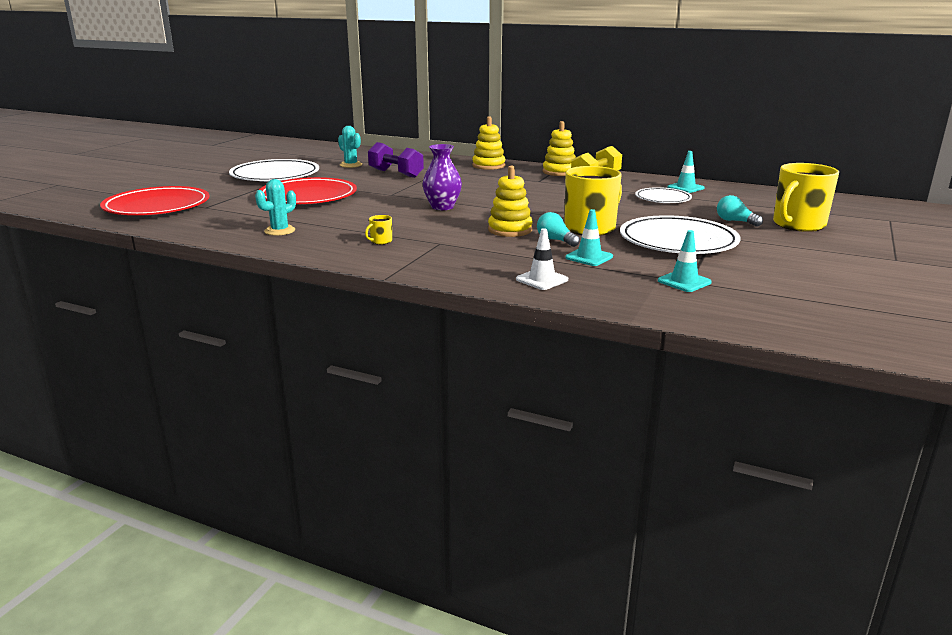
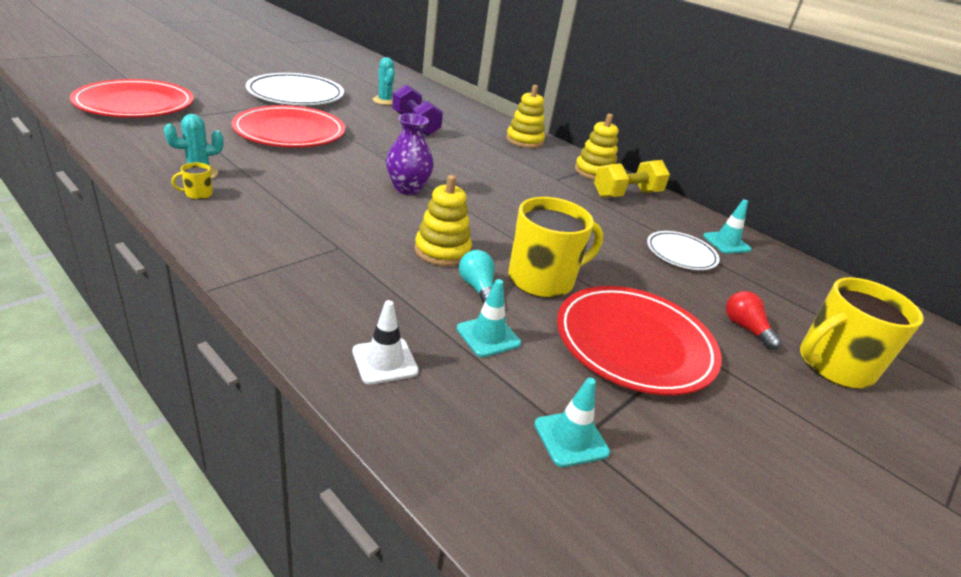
camera: 15 degrees right, 10 degrees up
yellow mug [365,215,392,244] -> yellow mug moved to [171,163,213,199]
white plate [620,215,740,254] -> red plate [557,286,722,395]
turquoise light bulb [717,195,763,227] -> red light bulb [726,291,782,350]

